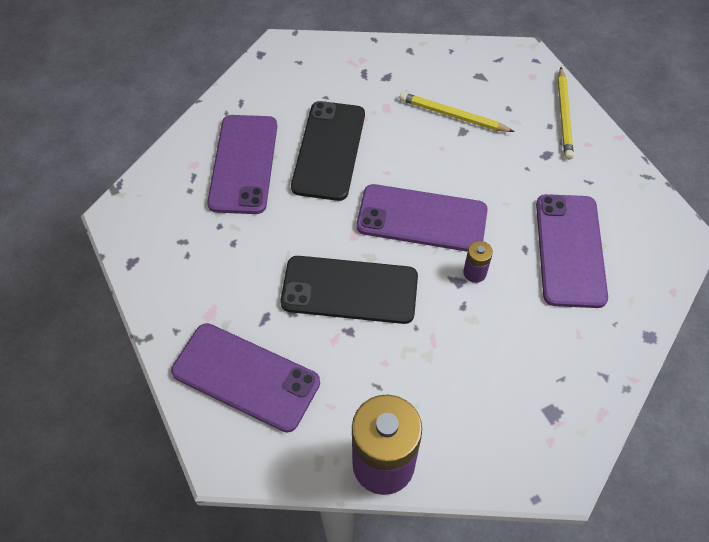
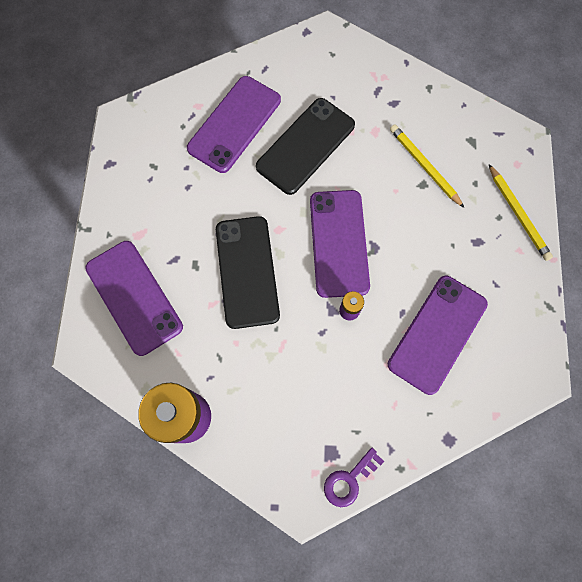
camera: 30 degrees right, 15 degrees up
black phone [280,256,418,324] -> black phone turned 45 degrees clockwise [216,216,280,329]
purple phone [357,184,488,252] -> purple phone turned 45 degrees clockwise [310,190,370,298]
yellow pencil [558,67,574,160] -> yellow pencil turned 60 degrees counterclockwise [489,164,553,261]
none -> purple key [324,448,384,507]

